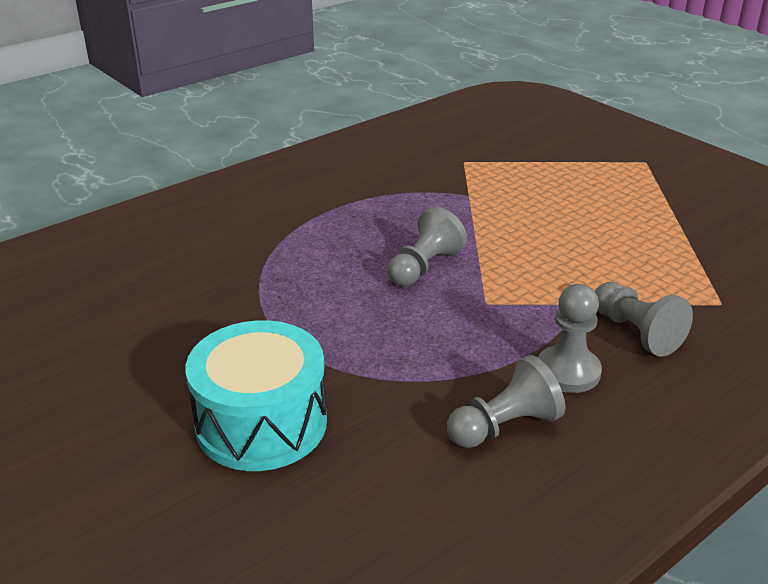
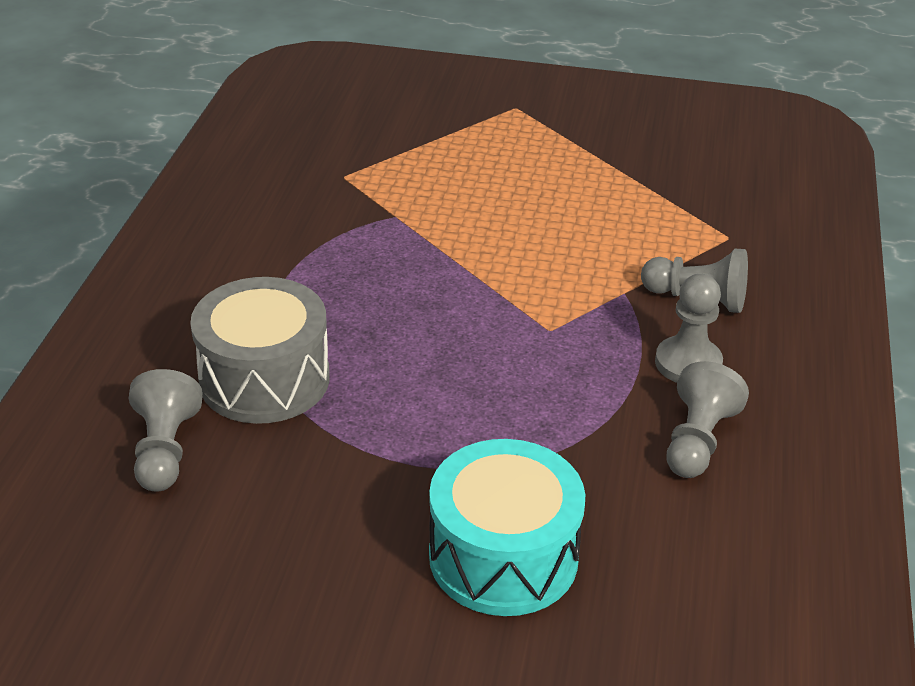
camera: 40 degrees left, 5 degrees up
grey pawn [388,207,467,286] -> grey pawn moved to [129,369,203,492]
none -> grey drum [190,277,330,424]

